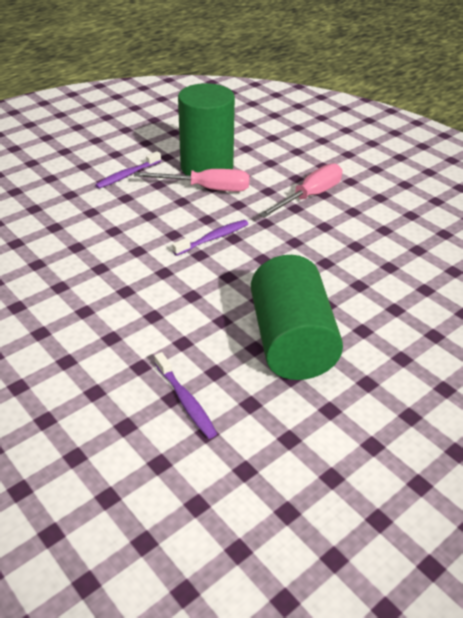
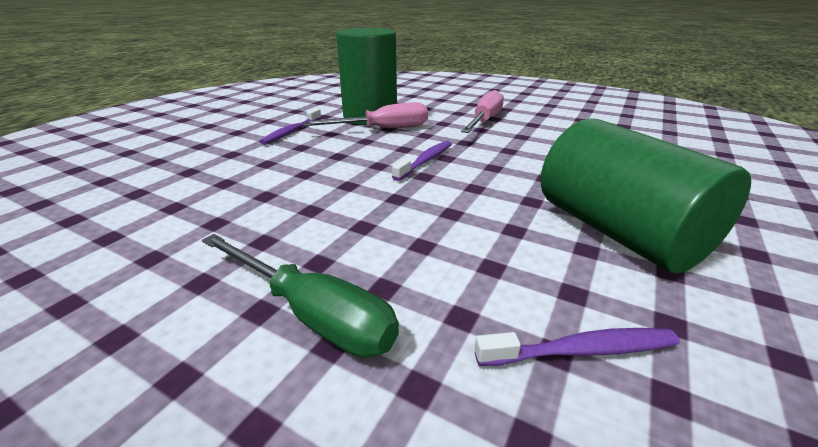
camera: 20 degrees left, 10 degrees down
purple toothbrush [154,352,217,439] -> purple toothbrush turned 45 degrees counterclockwise [475,328,679,366]
none -> green screwdriver [202,234,399,358]

